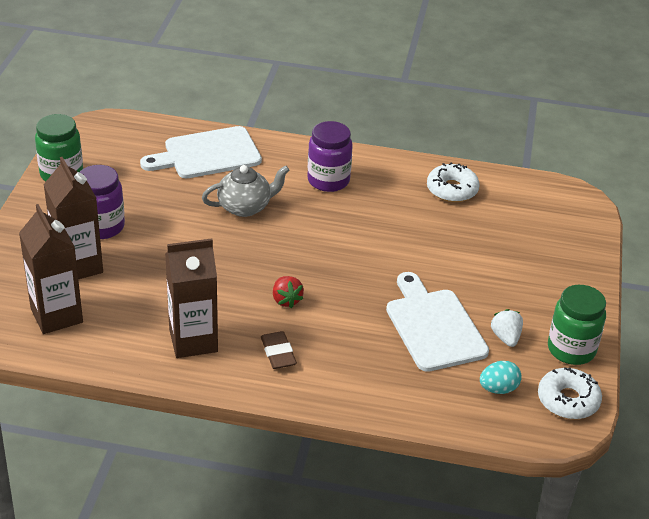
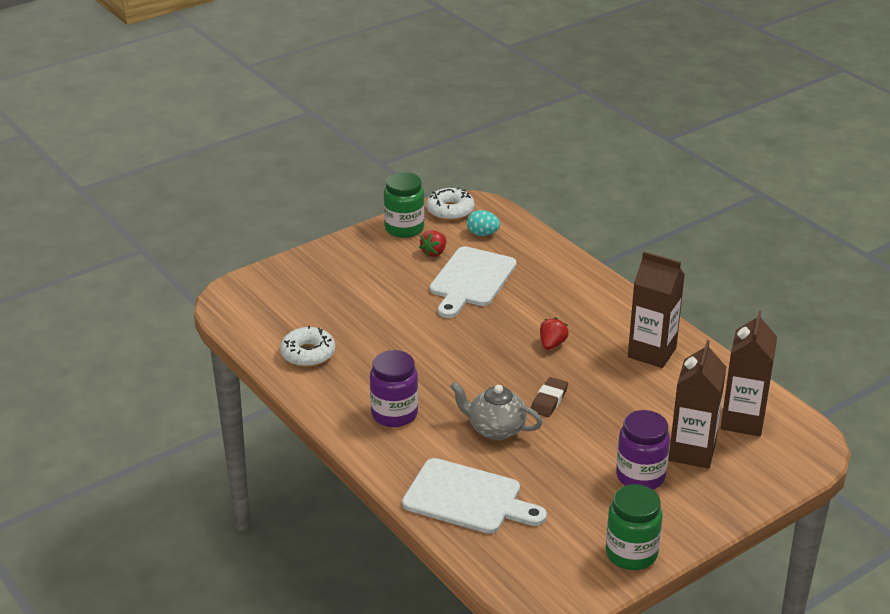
camera: 135 degrees left, 5 degrees down
brown eraser [261,331,297,369] -> brown eraser moved to [531,377,568,417]
white strawberry [491,309,523,347] -> red strawberry [419,230,446,257]

